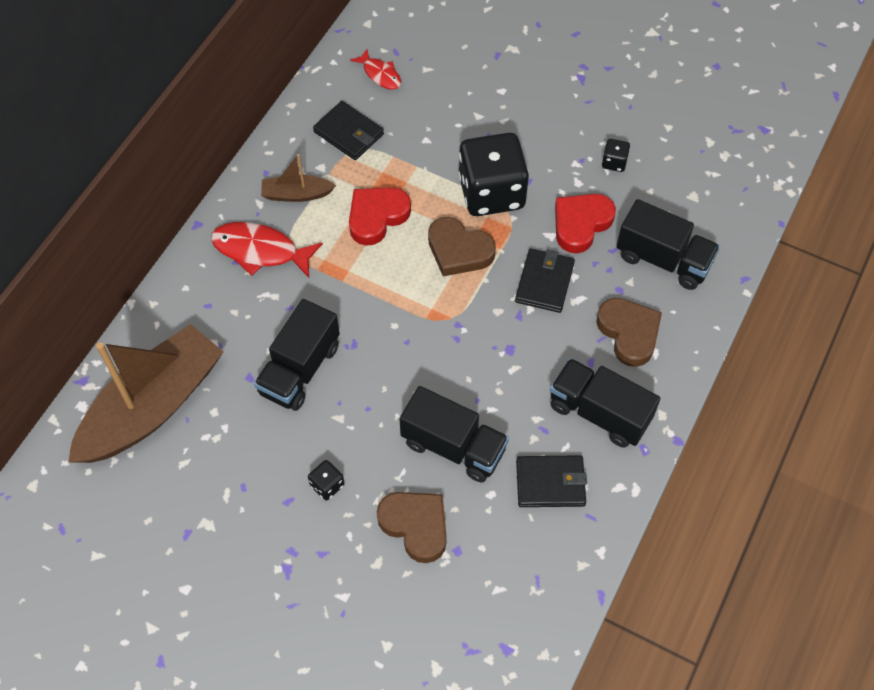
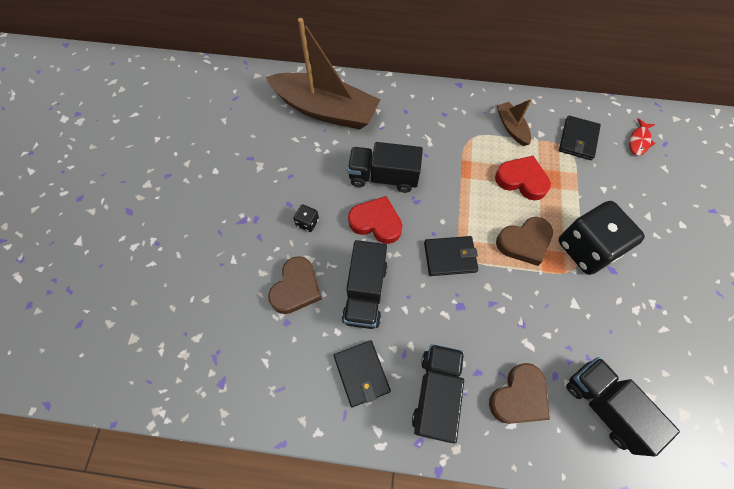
camera: 70 degrees right, 5 degrees up
red fish [211,222,323,278] -> none
brown heart [428,217,496,276] -> brown heart turned 120 degrees counterclockwise [496,217,553,266]
black wallet [515,249,575,313] -> black wallet moved to [424,236,478,276]
red heart [555,194,616,253] -> red heart moved to [348,196,403,244]
black dice [602,139,630,172] -> none
black truck [616,199,720,290] -> black truck turned 135 degrees clockwise [566,357,680,457]

